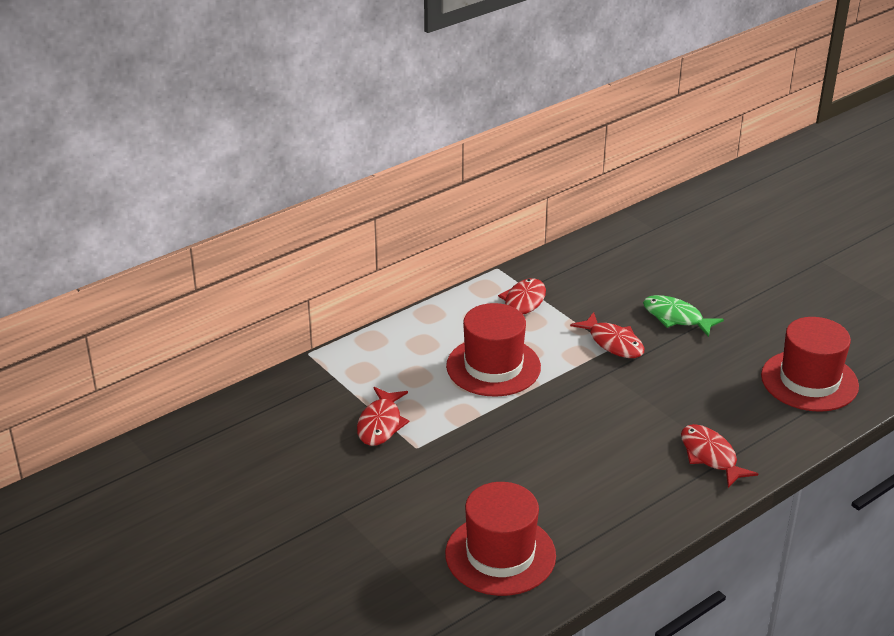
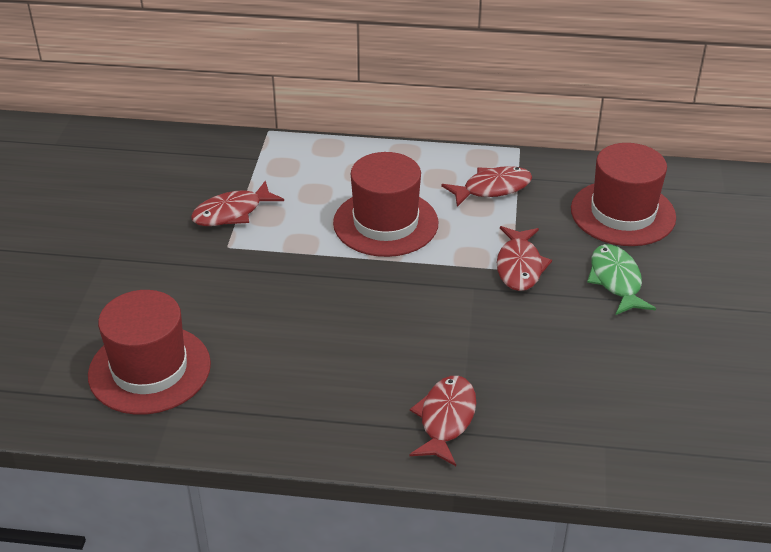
camera: 45 degrees right, 5 degrees up
red hat [761,317,859,412] -> red hat moved to [571,143,676,246]

